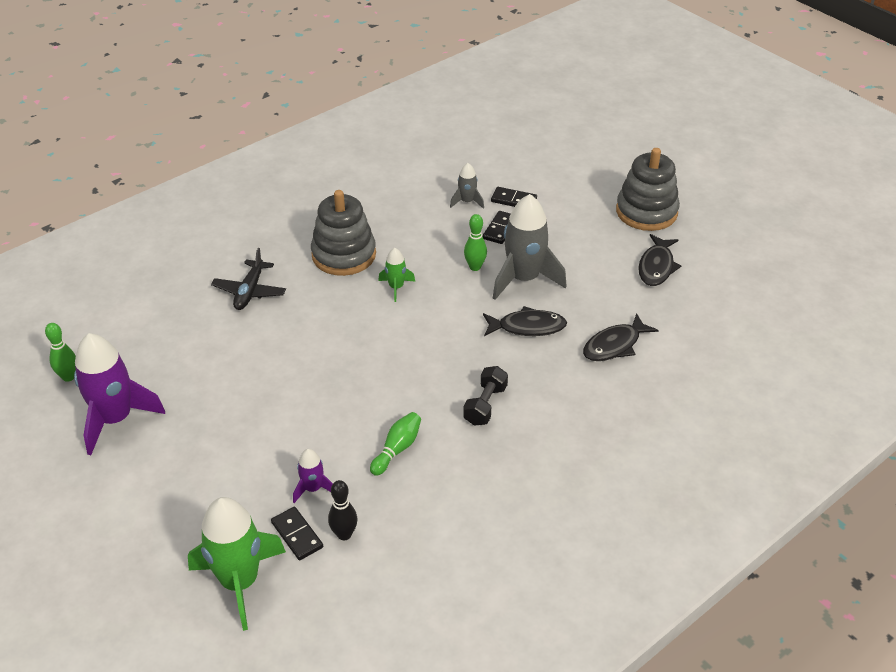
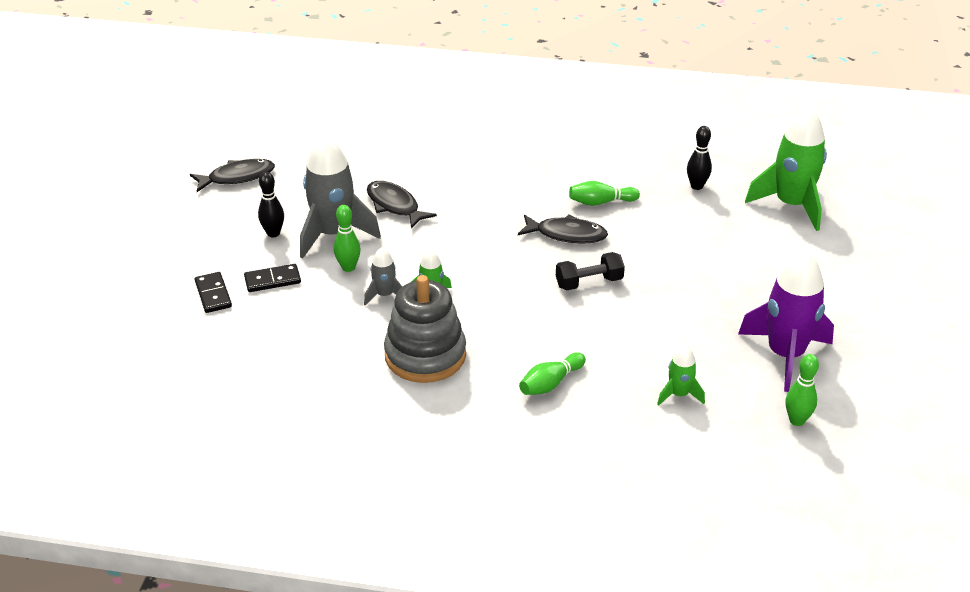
camera: 130 degrees left, 5 degrees down
black plane [211,248,286,310] -> green bowling pin [519,352,586,395]
black domino [271,507,323,560] -> none
purple rocket [293,449,333,503] -> none
grey rocket [450,163,484,209] -> grey rocket moved to [364,247,402,305]
black dumbbell [463,366,508,426] -> black dumbbell moved to [556,252,625,290]
black fish [583,313,659,361] -> black fish moved to [518,214,608,244]
grey stacking toy [616,148,680,231] -> none
none -> black bowling pin [258,171,284,237]
none -> green rocket [657,346,705,405]

